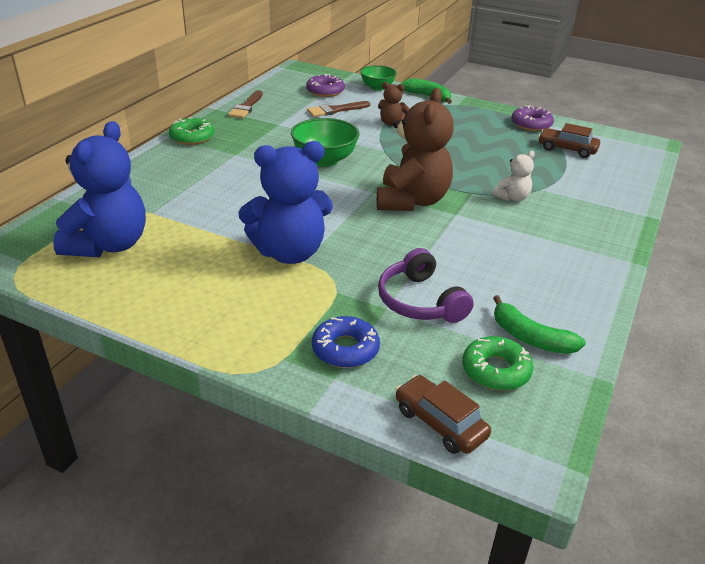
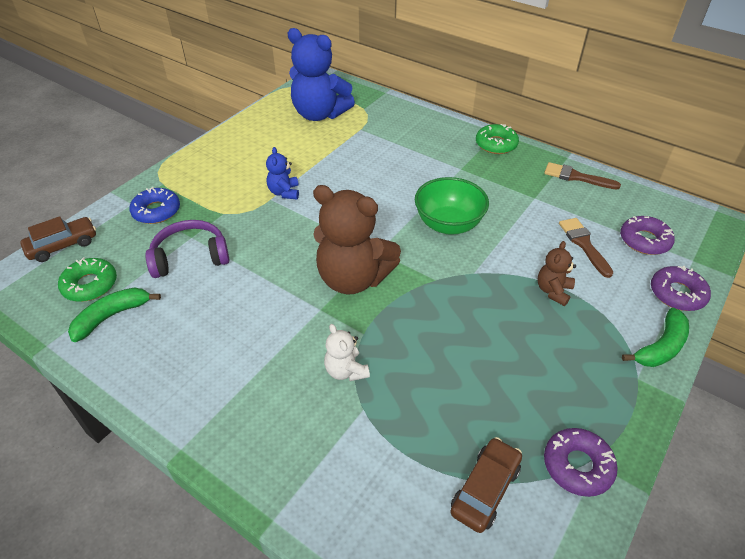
camera: 100 degrees right, 10 degrees up
blue teddy bear [238,141,333,264] -> blue teddy bear [266,147,299,199], size x0.47
green bowl [360,65,397,91] -> purple donut [651,266,711,311]

